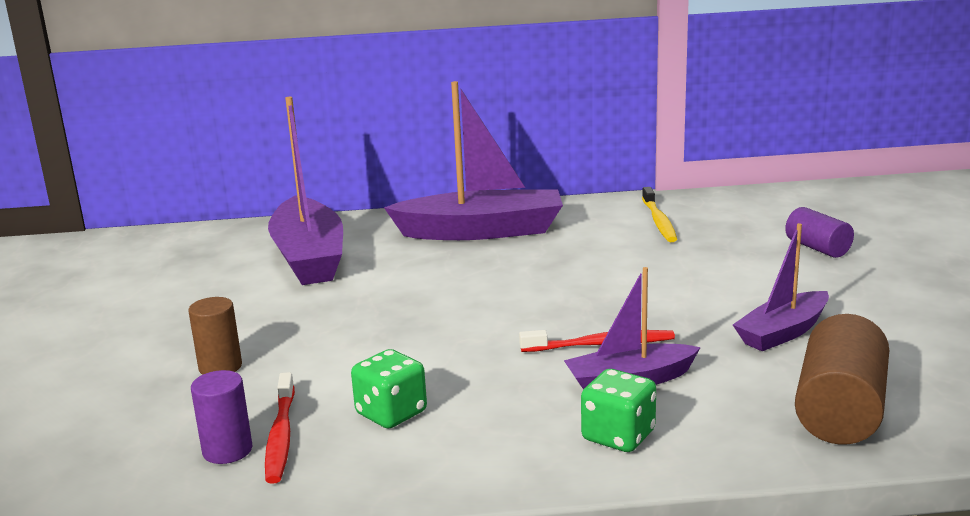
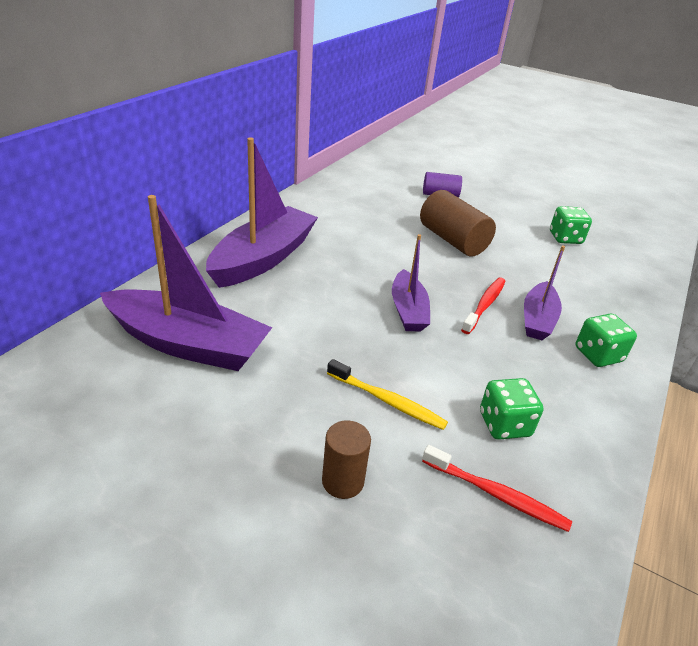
camera: 60 degrees left, 15 degrees up
purple cylinder [191,370,252,464] -> none
yellow toothbrush [642,187,677,242] -> yellow toothbrush moved to [327,359,448,430]
purple boat [733,223,829,351] -> purple boat moved to [392,234,430,331]
brown cylinder [795,314,889,445] -> brown cylinder moved to [420,190,496,256]
none -> green dice [550,206,592,244]

